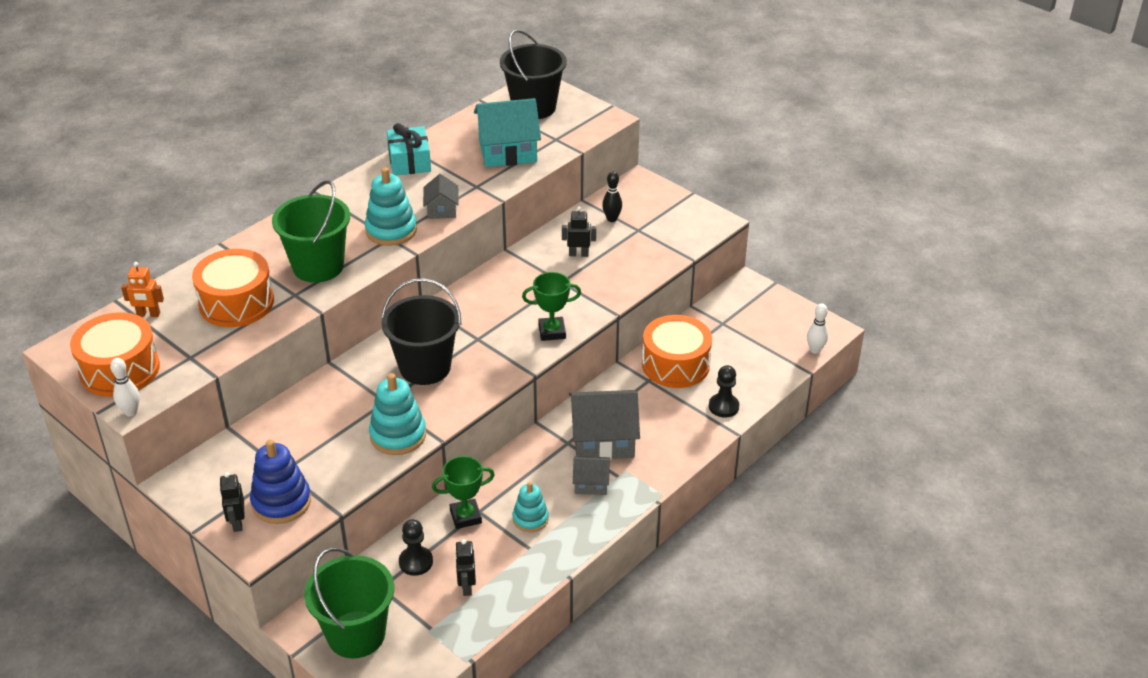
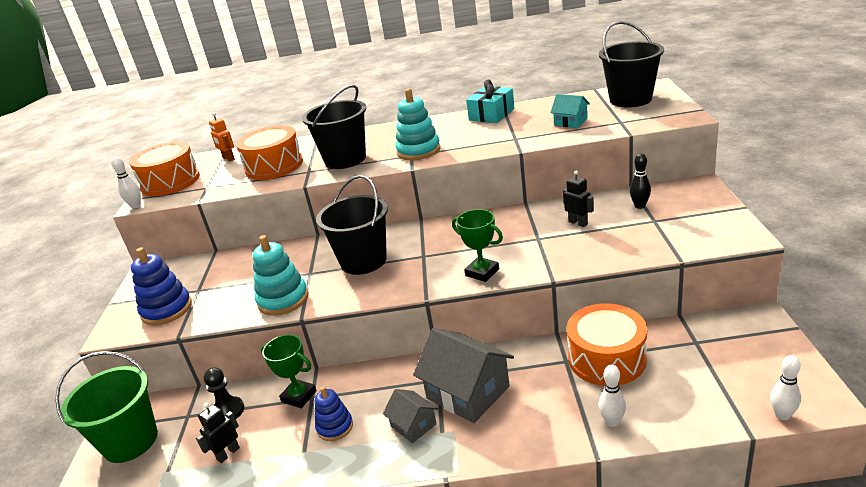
camera: 50 degrees right, 10 degrees down
black robot [220,472,244,532] -> none
green bucket [272,180,350,283] -> black bucket [302,85,366,169]
grey house [423,174,459,219] -> none
turquoise house [474,98,541,167] -> turquoise house [550,94,590,128], size x0.53
turquoise stacking toy [513,482,549,532] -> blue stacking toy [315,386,353,441]
black pawn [709,365,739,418] -> white bowling pin [599,365,626,427]

